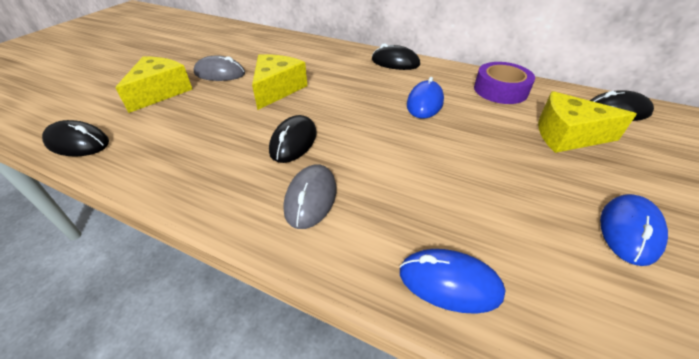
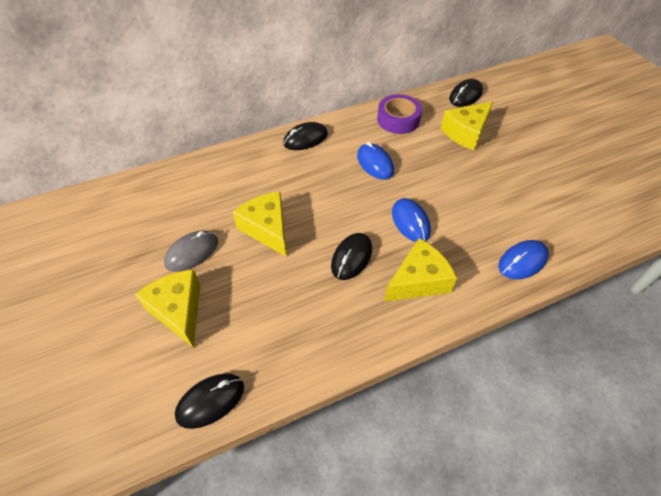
camera: 50 degrees left, 10 degrees up
black mouse [269,115,317,163] -> black mouse turned 60 degrees clockwise [331,233,372,280]
grey mouse [284,164,337,229] -> yellow cheese [384,238,457,302]
blue mouse [600,194,668,266] -> blue mouse moved to [392,198,431,242]

